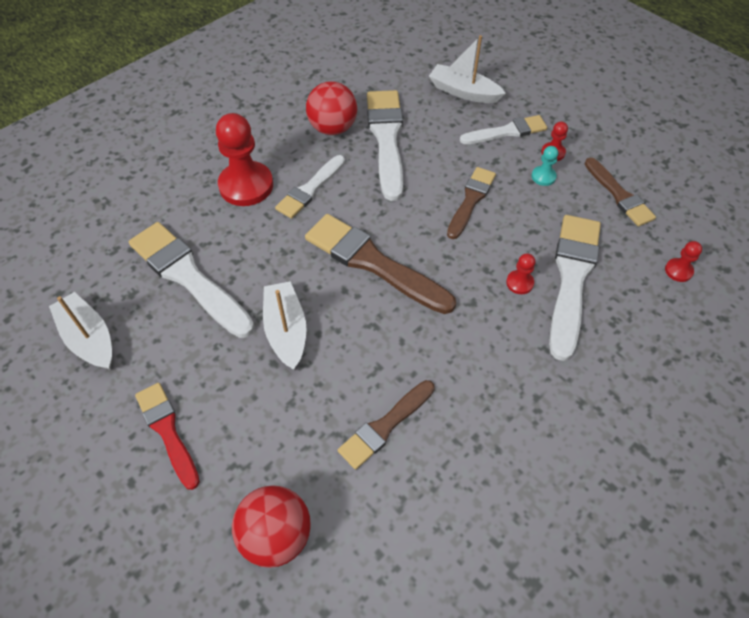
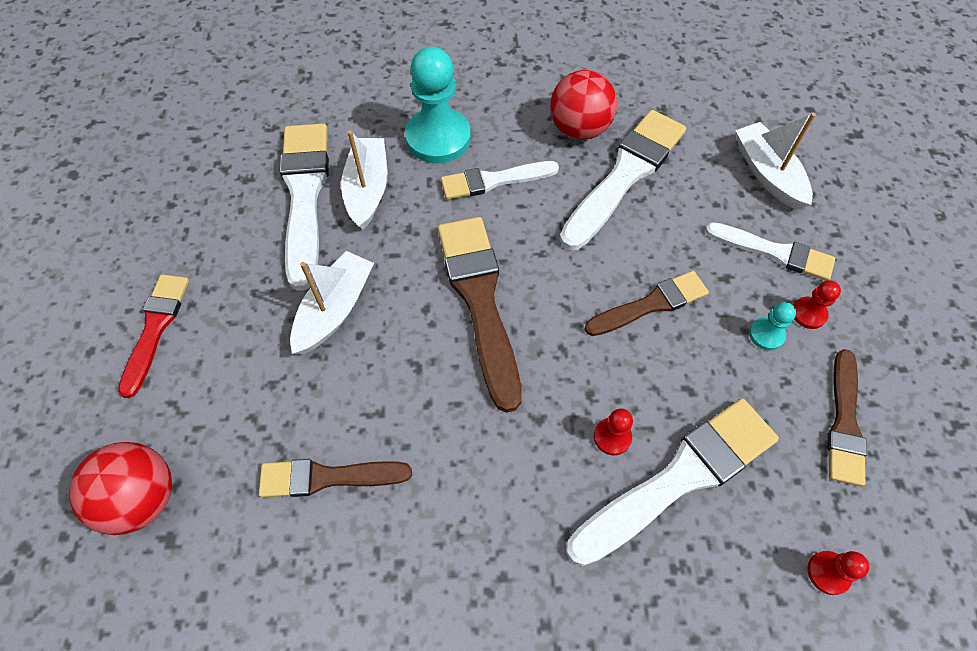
camera: 40 degrees right, 5 degrees up
white boat [49,292,112,370] -> white boat moved to [341,130,387,230]
red pawn [216,113,273,206] -> turquoise pawn [405,47,471,163]

